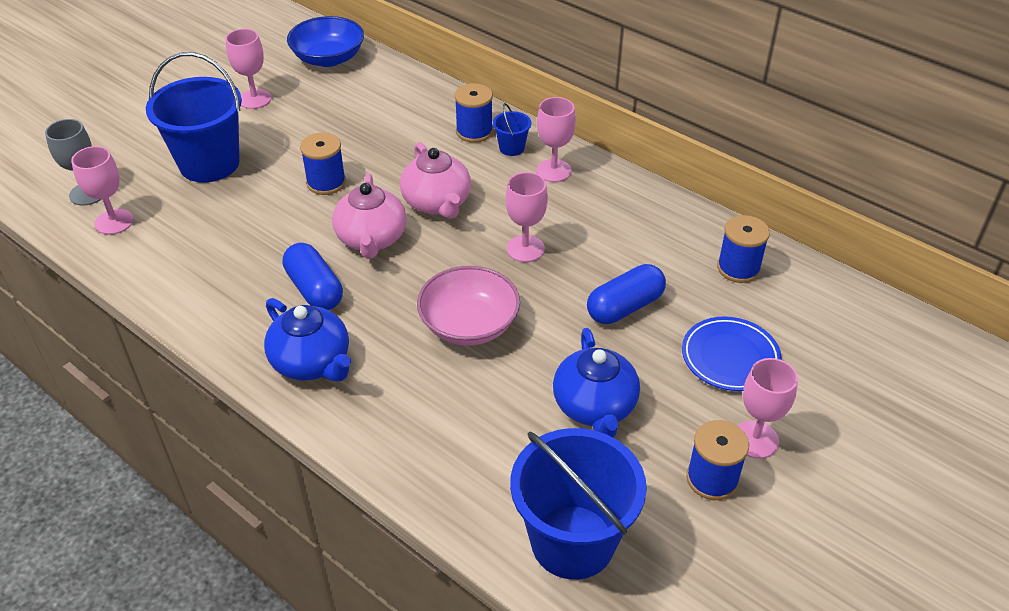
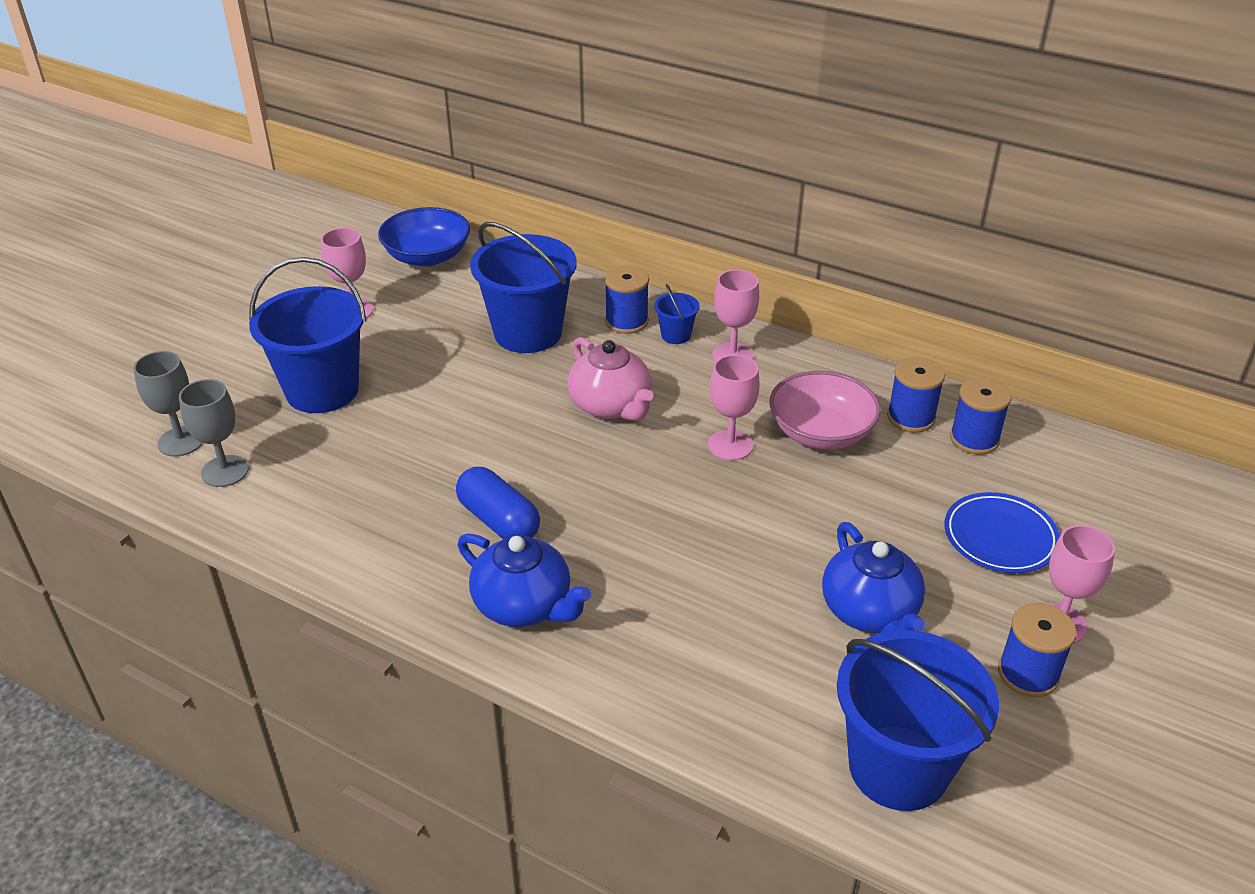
camera: 10 degrees left, 5 degrees down
pink goblet [71,146,134,235] -> grey goblet [179,379,249,487]
blue spool [300,133,346,195] -> blue spool moved to [887,357,945,433]
pink teapot [332,173,407,259] -> none
pink bowl [417,266,520,346] -> pink bowl moved to [769,371,881,449]
blue capsule [587,264,666,324] -> none
none -> blue bucket [470,222,577,353]

